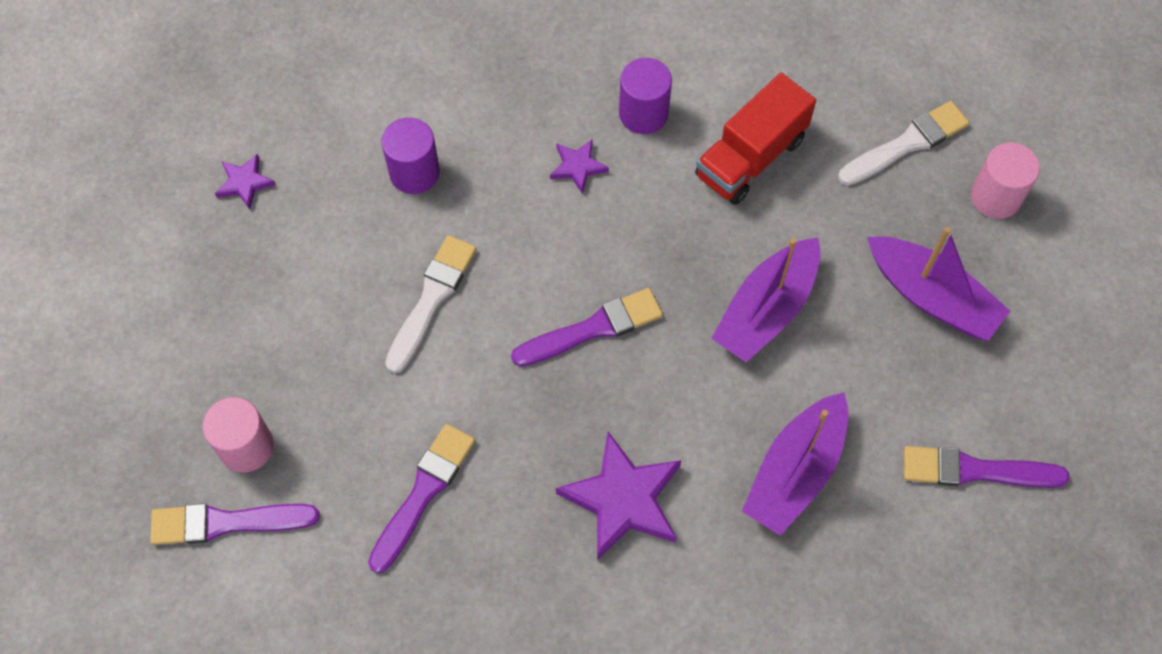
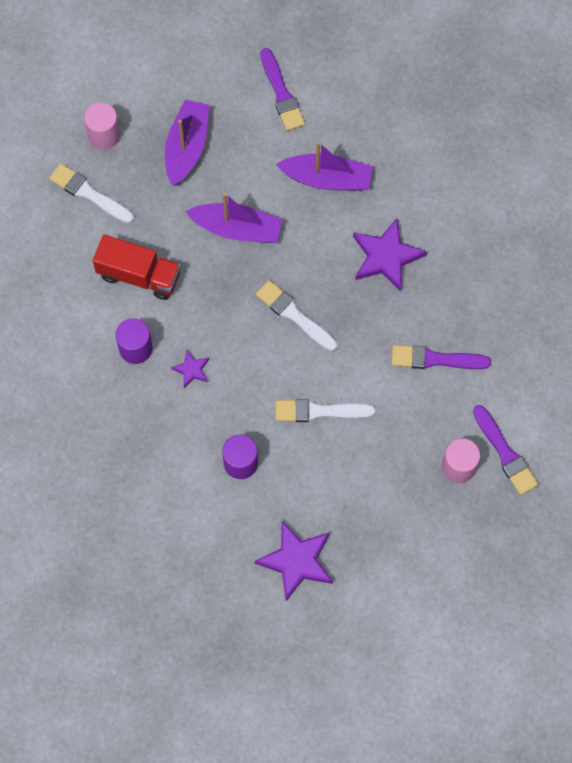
camera: 115 degrees left, 5 degrees up
purple star [215,154,276,209] -> purple star [254,521,333,601], size x1.97
purple brush [511,288,663,367] -> white brush [256,280,337,351]

